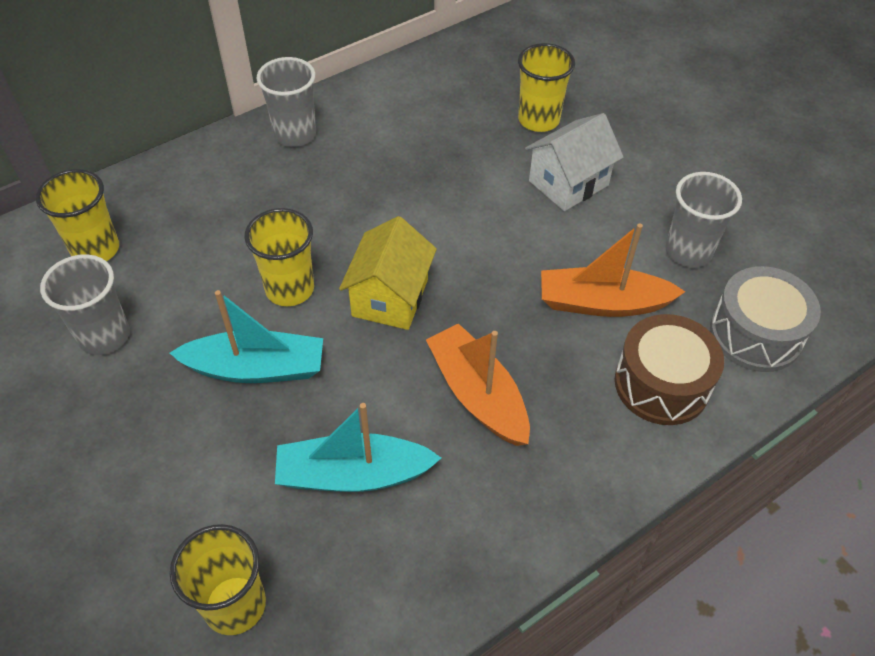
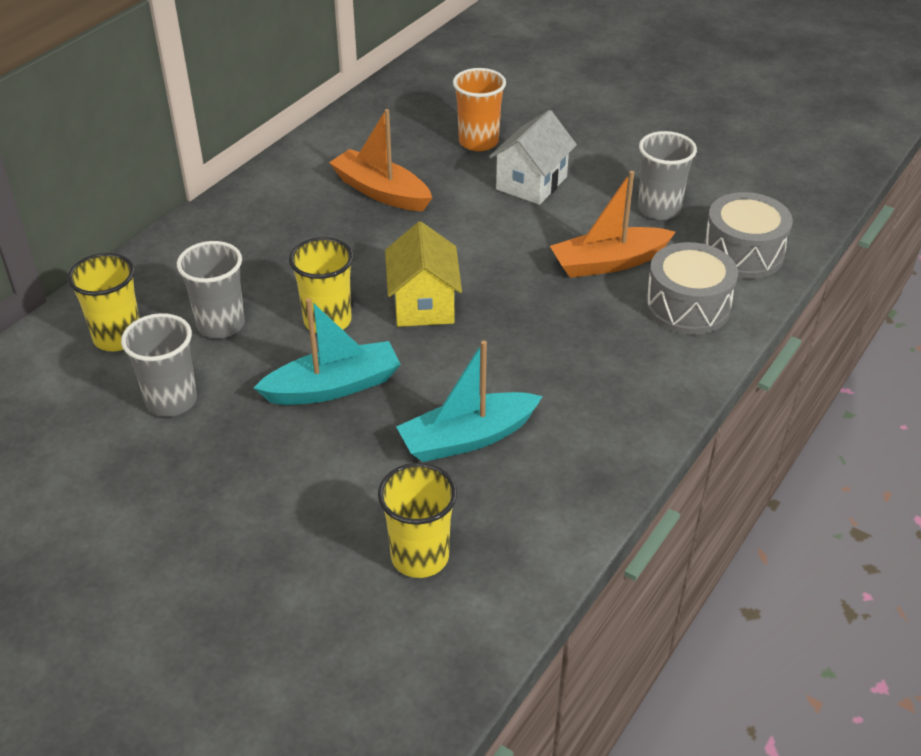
camera: 20 degrees left, 10 degrees down
grey cup [257,57,316,147] -> grey cup moved to [177,241,245,338]
orange boat [426,323,530,446] -> orange boat moved to [329,109,432,211]
yellow cup [518,43,575,132] -> orange cup [453,68,506,151]
brown drum [615,314,724,425] -> grey drum [645,242,738,335]

